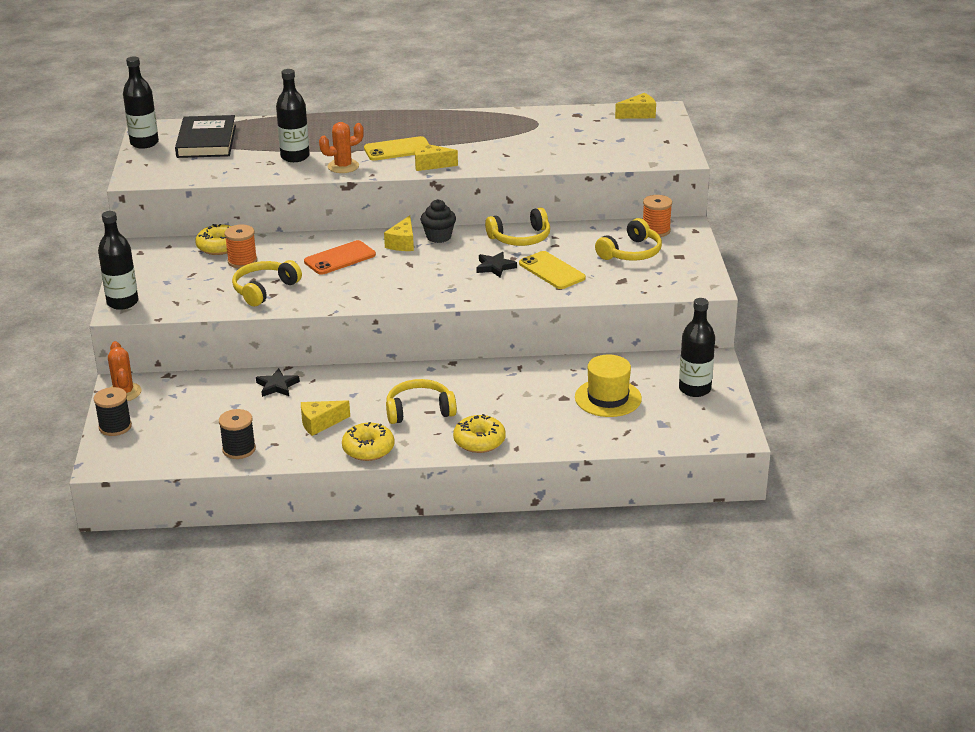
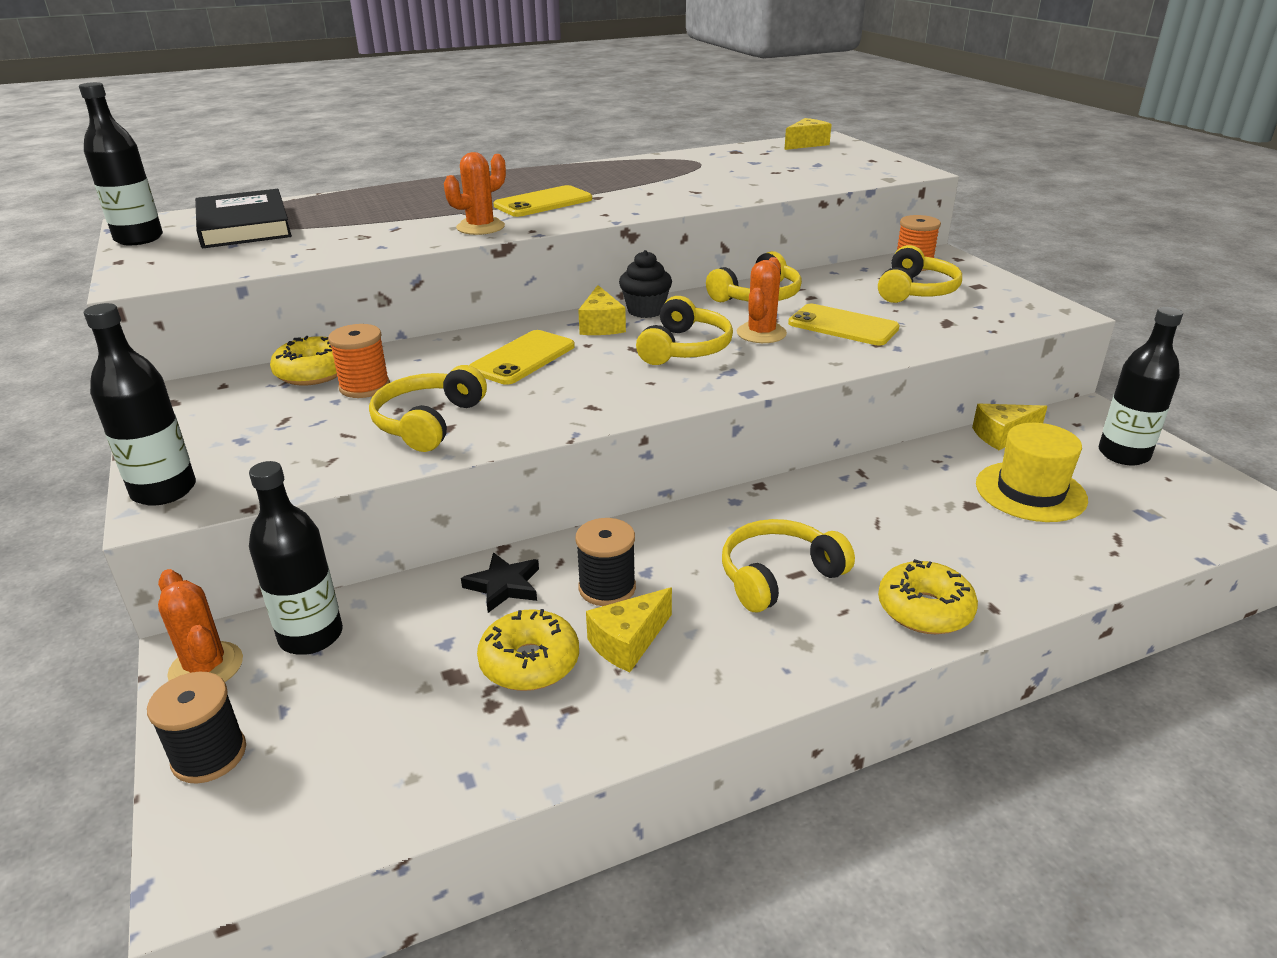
camera: 20 degrees left, 0 degrees up
black spool [219,409,256,459] -> black spool moved to [575,518,636,606]
black bottle [276,69,310,162] -> black bottle moved to [249,461,343,655]
orange phone [304,240,376,275] -> yellow phone [469,330,575,385]
yellow donut [342,422,395,461] -> yellow donut moved to [477,609,579,691]
yellow cheese [415,143,458,171] -> yellow cheese moved to [972,404,1048,450]
black star [476,252,517,278] -> orange cactus [737,257,787,343]
none -> yellow headphones [636,296,733,365]

